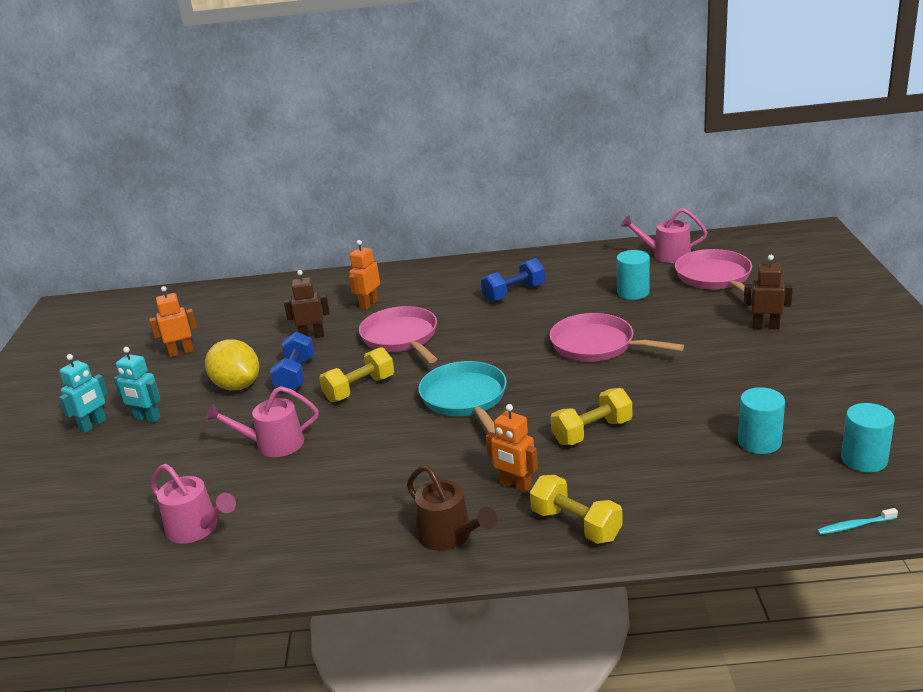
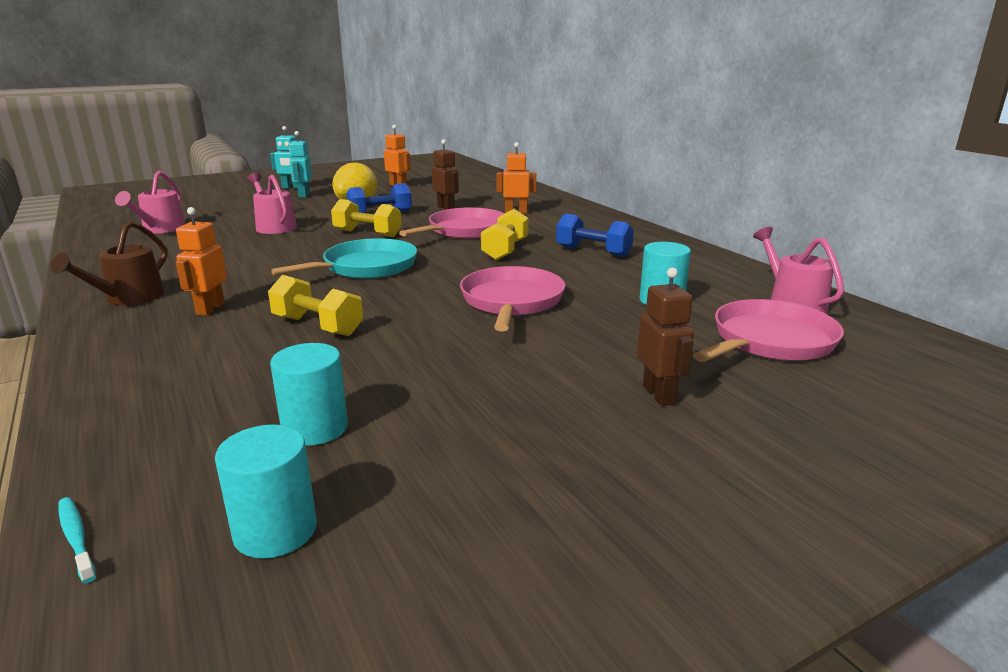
camera: 60 degrees right, 5 degrees down
yellow dumbbell [530,475,623,544] -> yellow dumbbell moved to [481,209,529,260]

